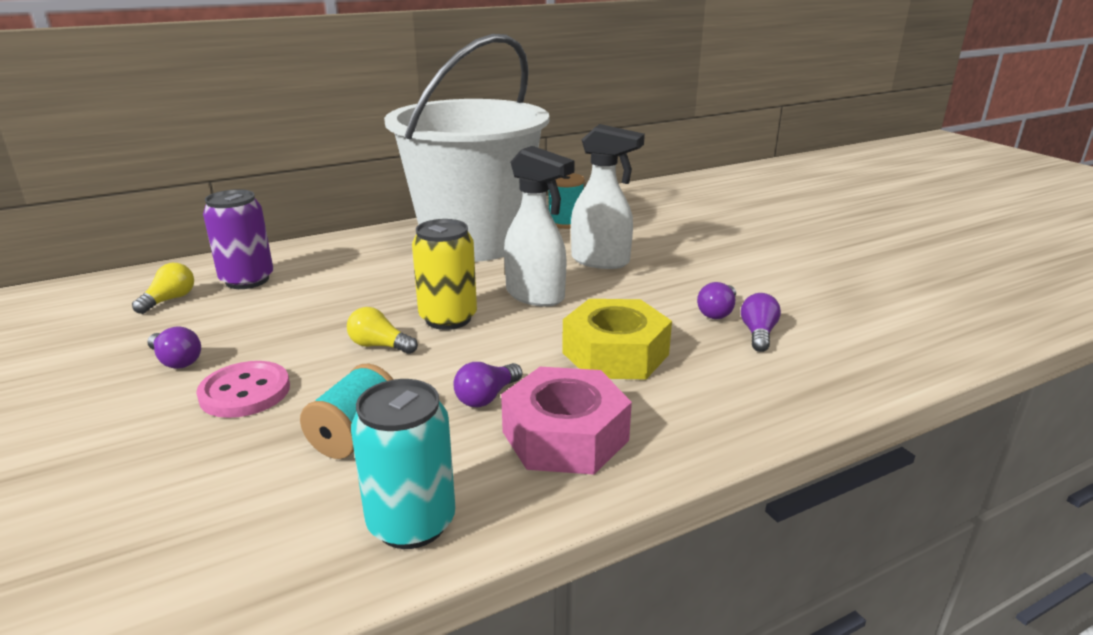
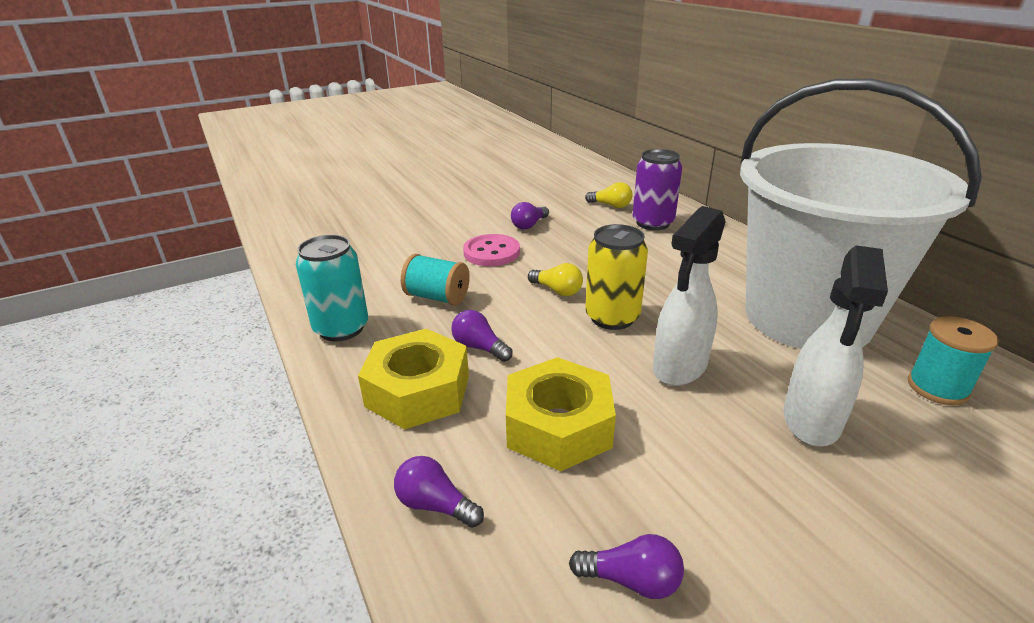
camera: 90 degrees right, 5 degrees up
yellow light bulb [347,307,418,354] -> yellow light bulb turned 105 degrees clockwise [528,263,583,296]
pink nut [501,367,632,475] -> yellow nut [358,329,469,429]
purple light bulb [697,282,736,319] -> purple light bulb moved to [394,456,484,528]

